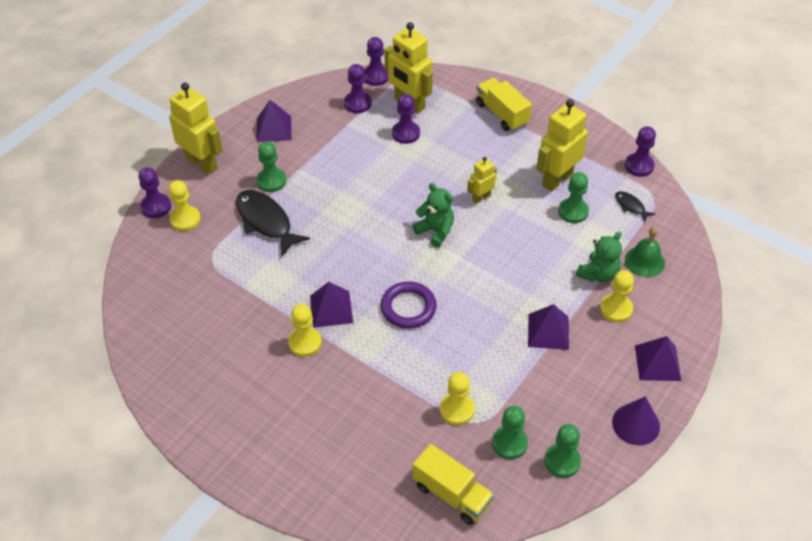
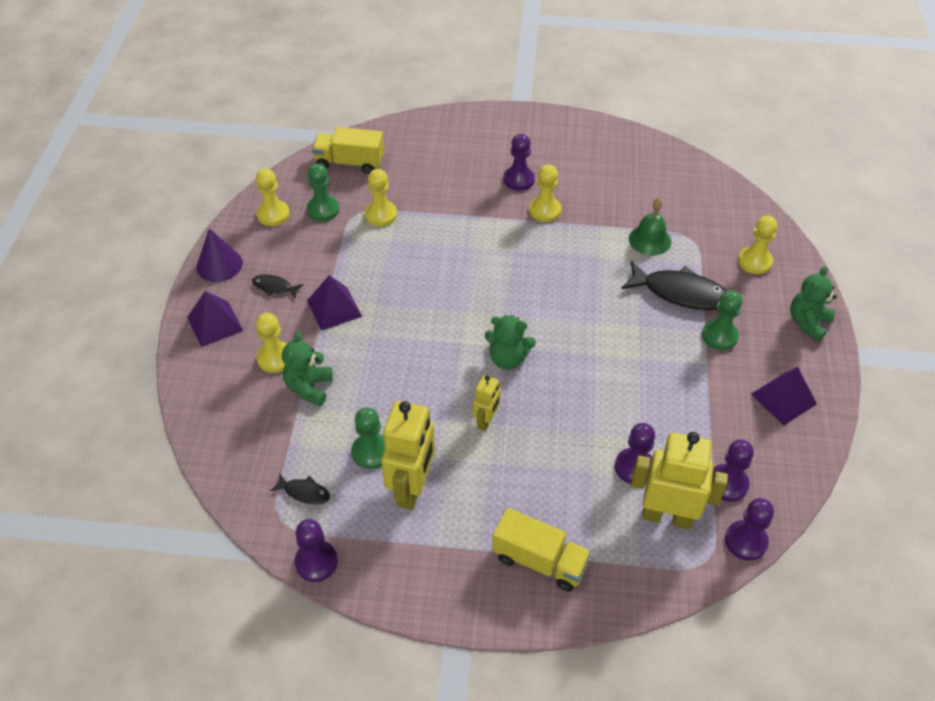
camera: 150 degrees right, 0 degrees up
purple pawn [138,167,171,218] -> purple pawn moved to [503,134,535,191]
yellow robot [169,82,222,174] -> green teddy bear [790,266,837,342]
purple pyramid [310,282,353,328] -> none
purple ring [381,281,437,329] -> none
green pawn [544,424,581,478] -> yellow pawn [256,168,290,226]
green bell [625,226,665,277] -> green bell moved to [629,198,671,256]
none -> black fish [252,274,303,298]

